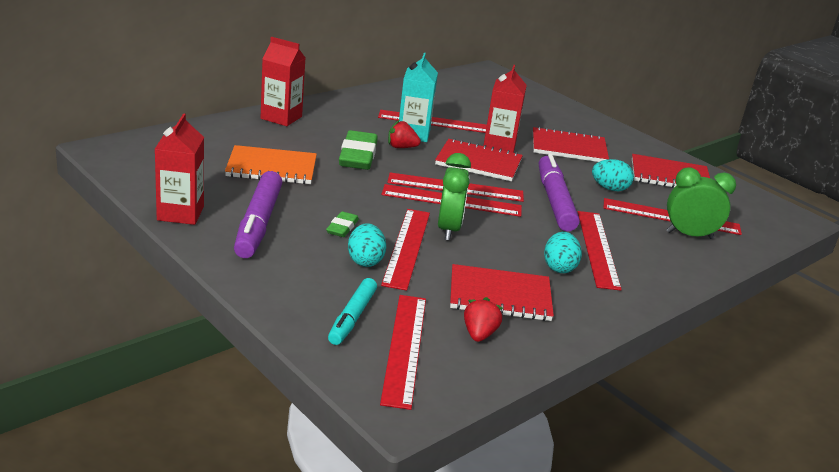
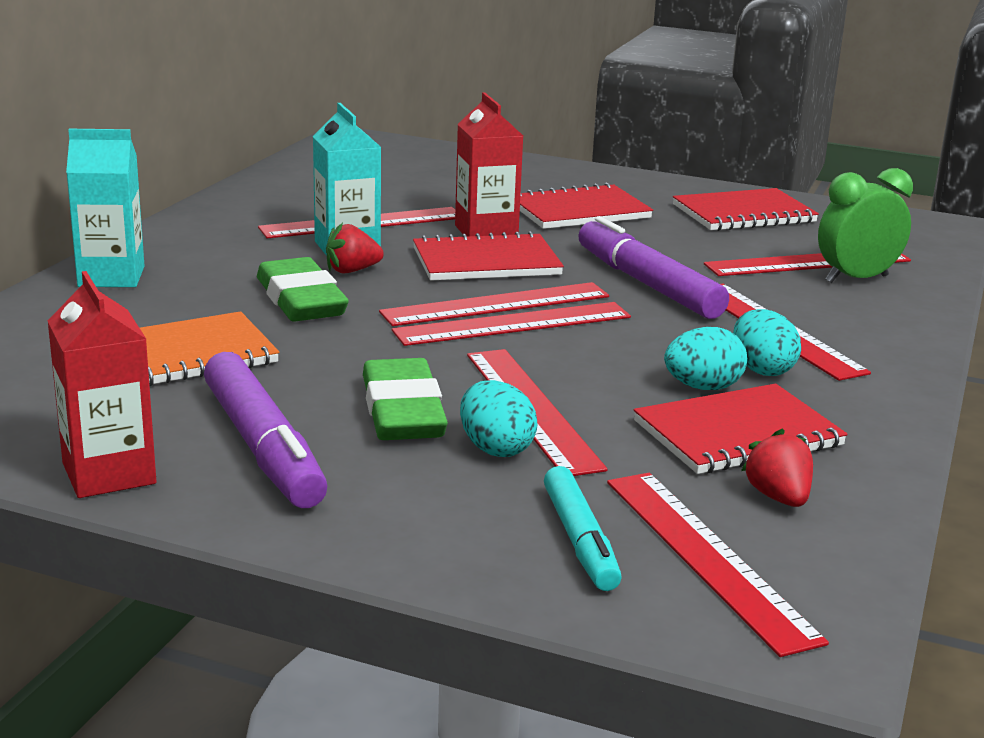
camera: 25 degrees left, 5 degrees down
red carton [261,37,305,126] -> turquoise carton [66,129,144,287]
green eraser [326,211,359,237] -> green eraser [363,358,448,440], size x1.92
green clock [438,153,471,241] -> none
turquoise egg [592,159,634,191] -> turquoise egg moved to [664,327,747,390]

